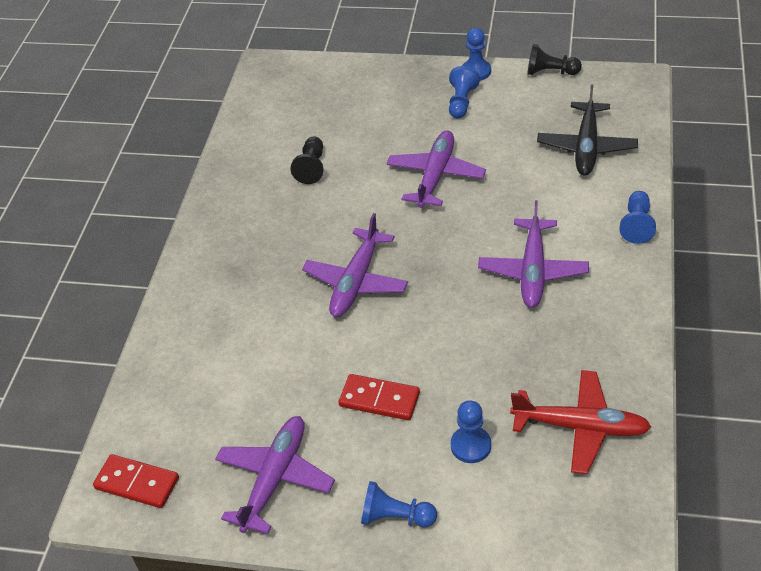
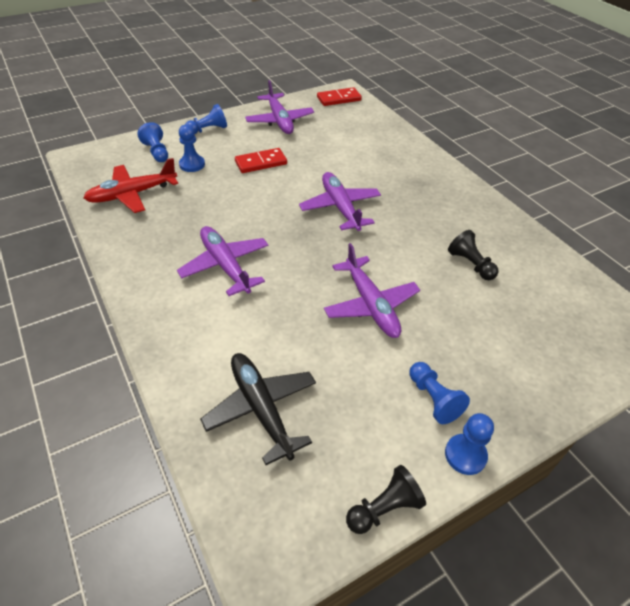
camera: 135 degrees right, 0 degrees up
blue pawn [619,191,656,244] -> blue pawn moved to [137,122,168,162]

